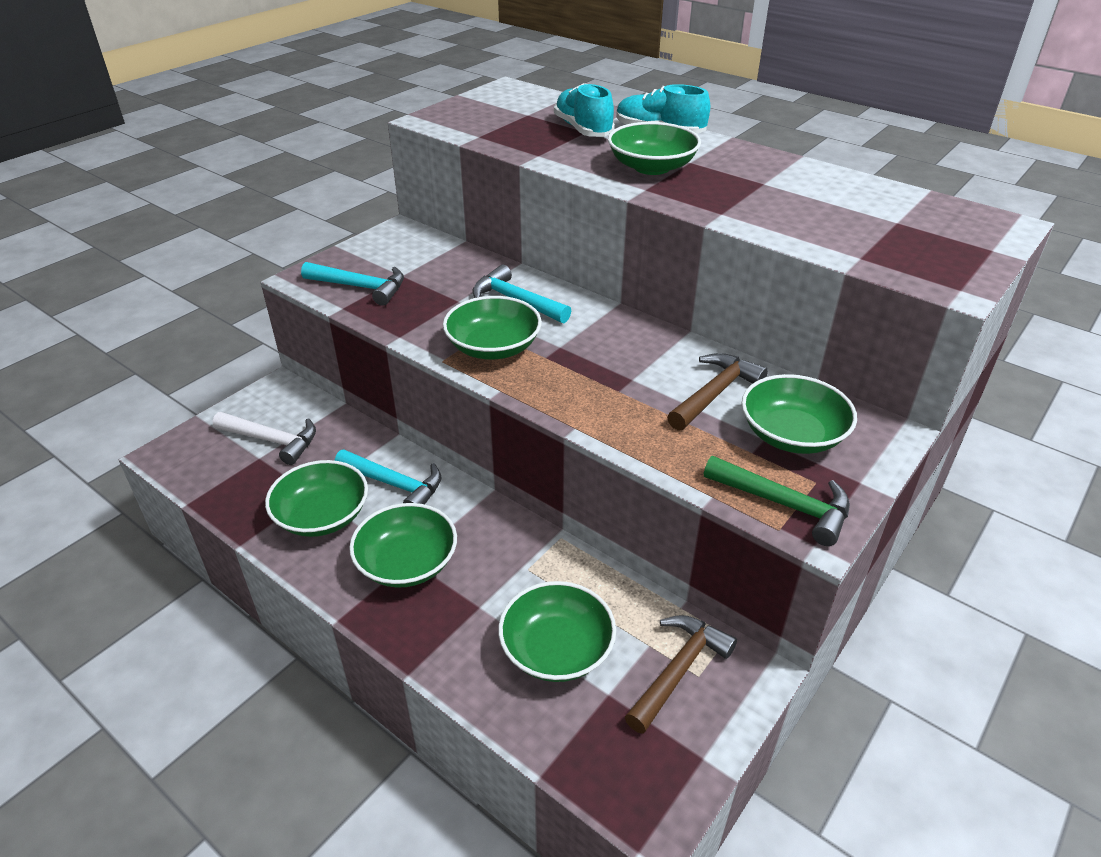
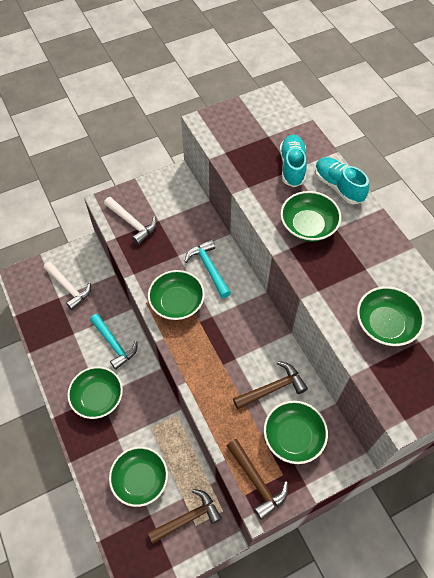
camera: 25 degrees right, 20 degrees up
green bowl [265,460,368,537] -> green bowl moved to [357,286,424,346]
turquoise hammer [301,262,404,306] -> white hammer [104,197,157,245]
green hammer [704,456,850,546] -> brown hammer [227,439,288,520]

